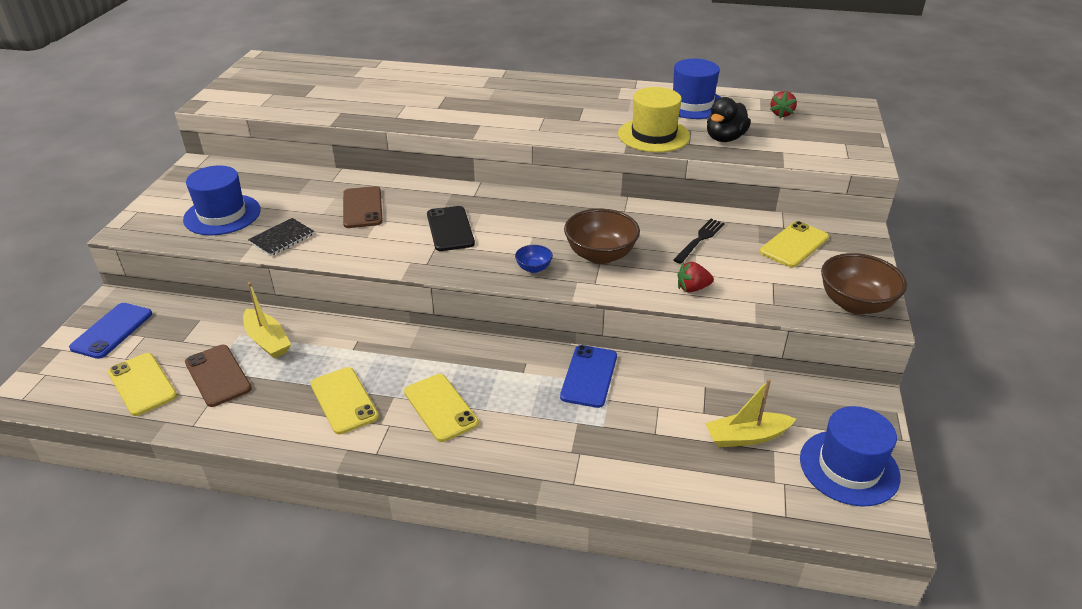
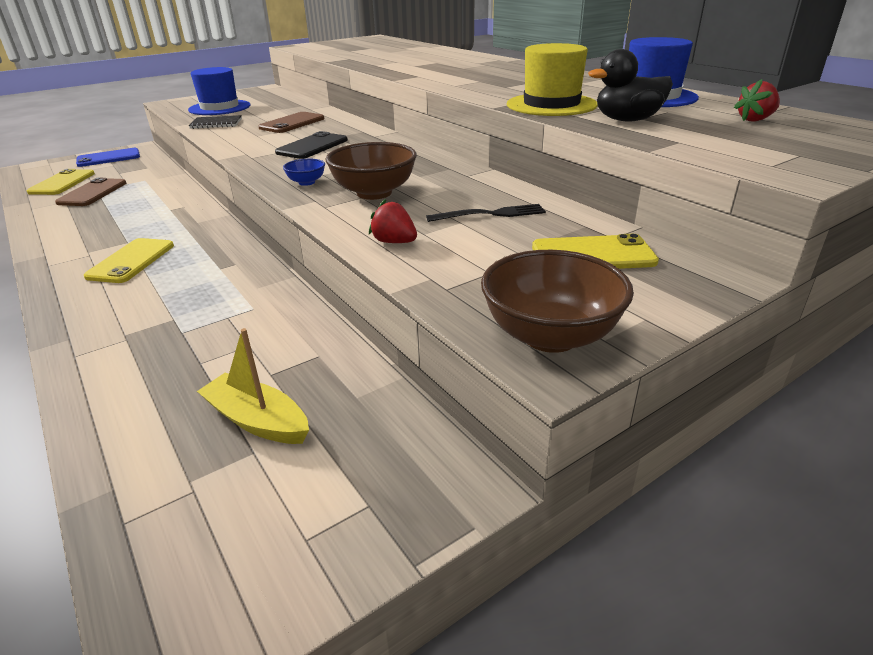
camera: 45 degrees right, 5 degrees down
yellow boat [243,282,291,358] -> none
yellow phone [311,367,379,434] -> none
blue phone [560,345,617,408] -> none
blue hat [800,406,901,507] -> none

